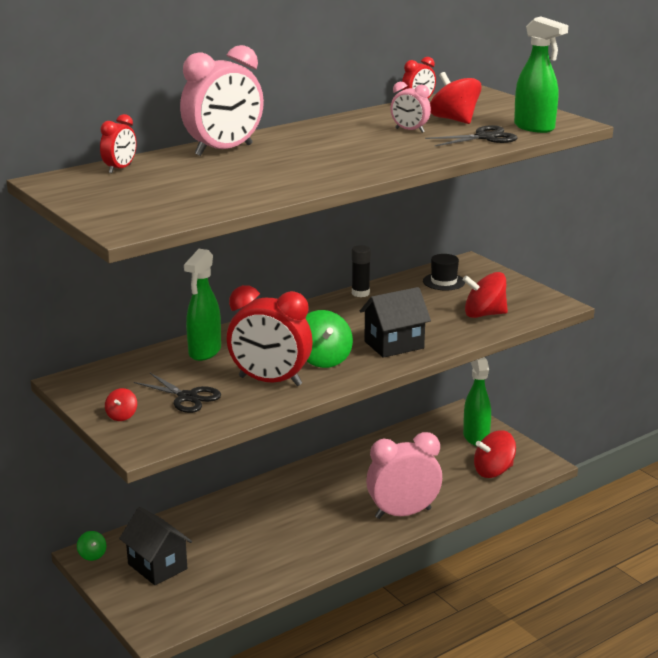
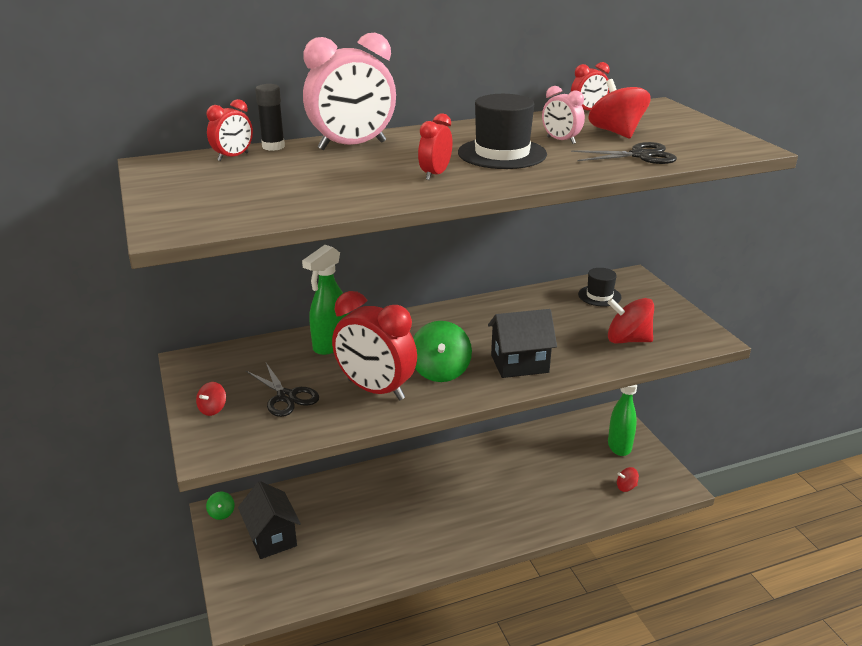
camera: 15 degrees right, 5 degrees up
black glue stick [352,245,371,297] -> black glue stick moved to [255,84,285,151]
pink clock [366,432,442,519] -> none
red spinning top [474,430,516,478] -> red spinning top [617,467,639,492], size x0.52
green spray bottle [514,16,568,133] -> none
none -> red clock [418,113,453,180]
none -> black hat [458,94,547,169]

